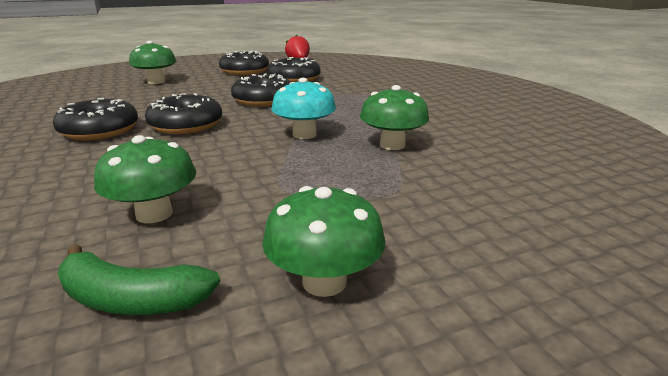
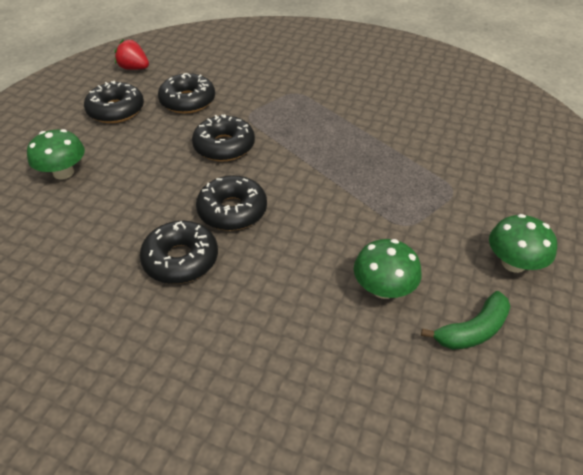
camera: 45 degrees left, 20 degrees up
turquoise mushroom [271,78,336,139] -> none
green mushroom [360,85,429,150] -> none

